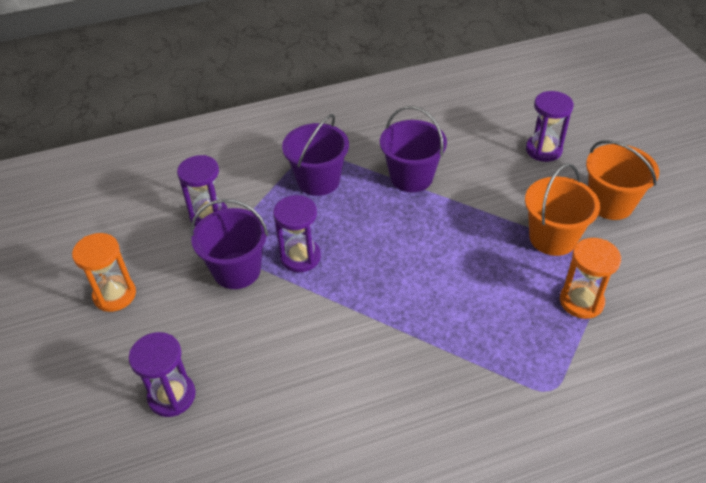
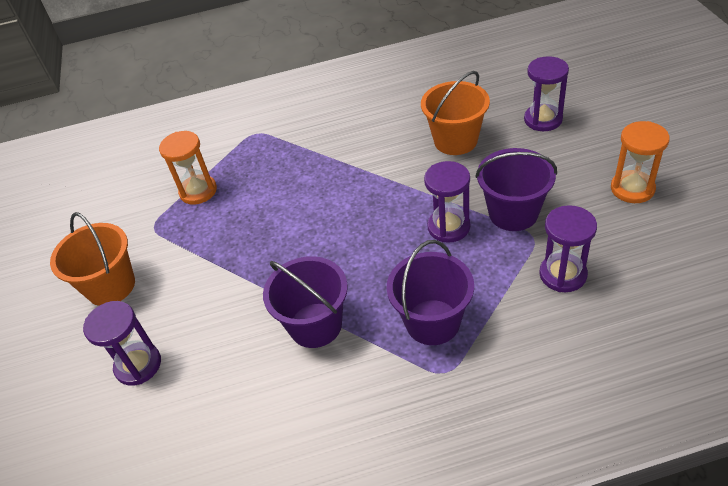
camera: 170 degrees left, 0 degrees up
orange bucket [525,163,600,256] -> orange bucket moved to [421,71,490,155]

